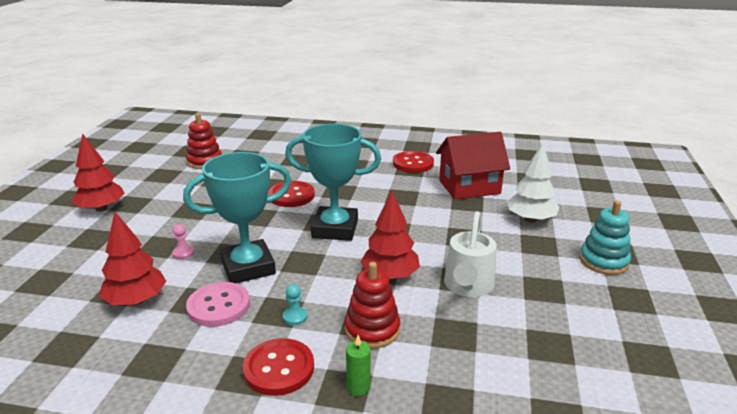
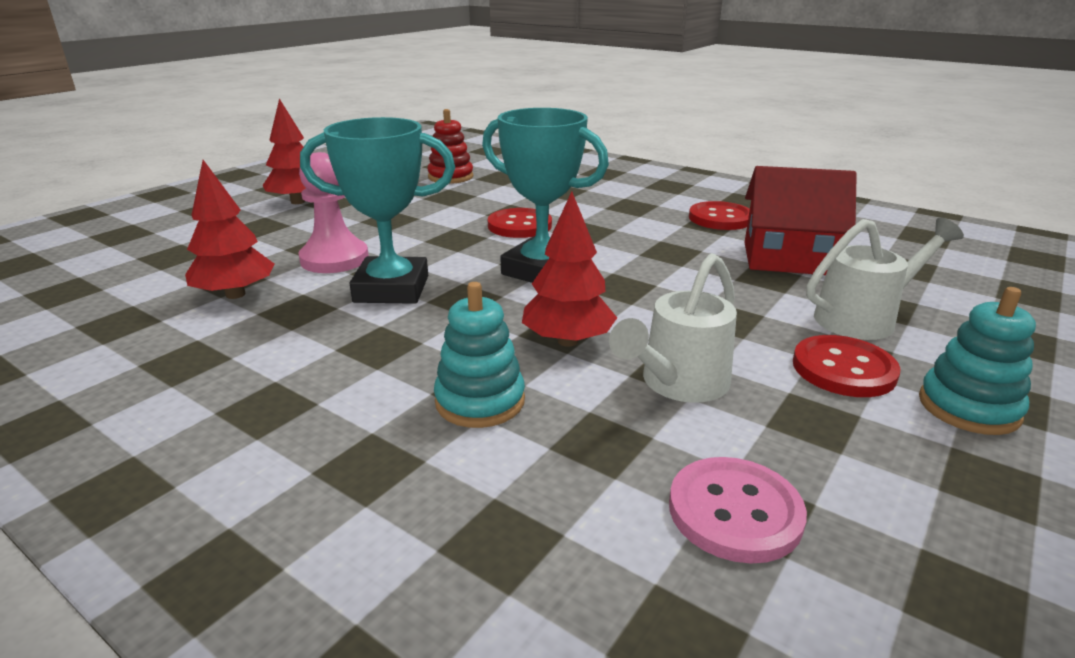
camera: 25 degrees right, 0 degrees up
pink pawn [172,224,194,259] -> pink pawn [298,152,369,273], size x2.39
pink button [186,282,250,327] -> pink button moved to [669,457,807,564]
red button [243,338,314,396] -> red button moved to [793,335,900,397]
turquoise pawn [283,284,307,325] -> none
red stacking toy [345,262,400,349] -> turquoise stacking toy [434,282,525,428]
green candle [346,335,371,396] -> none
white tree [507,143,559,223] -> white watering can [806,217,964,340]

